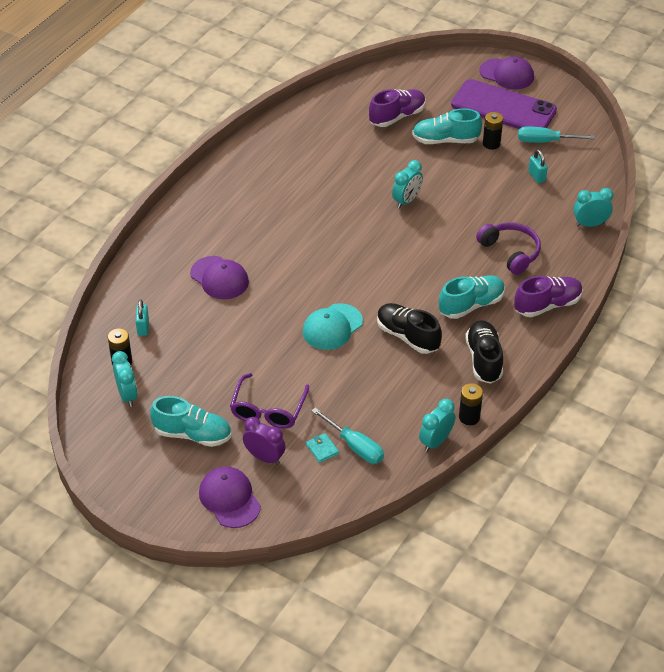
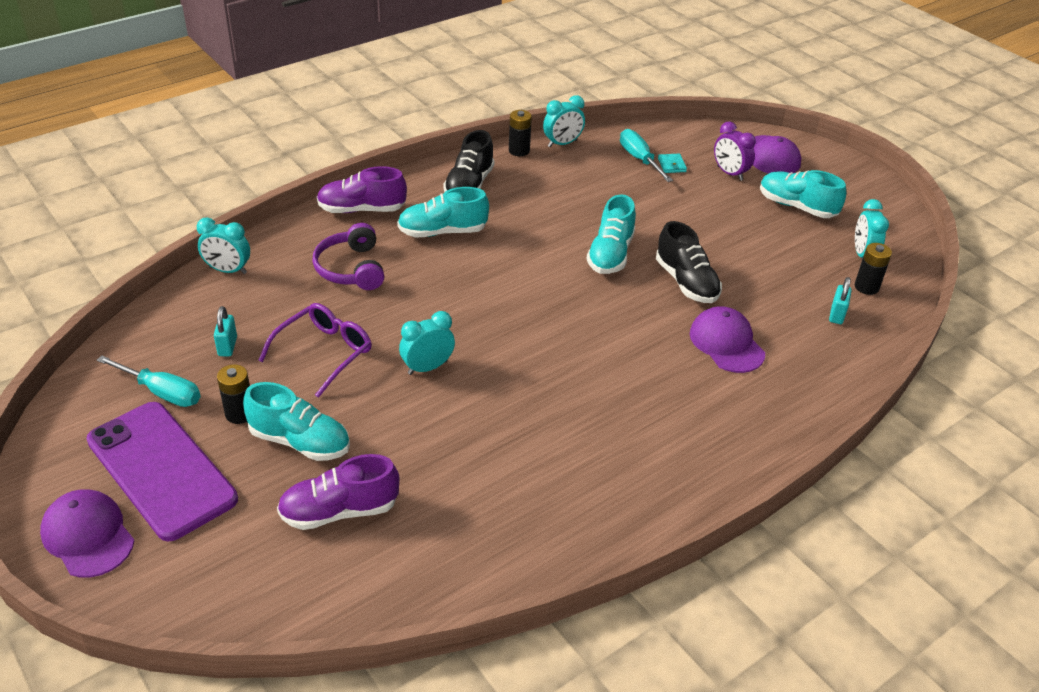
camera: 160 degrees left, 5 degrees down
purple glasses [230,373,309,428] -> purple glasses moved to [258,303,372,398]
turquoise cap [303,303,363,350] -> turquoise shoe [587,195,636,274]
black shoe [377,303,442,354] -> black shoe moved to [656,221,722,303]

